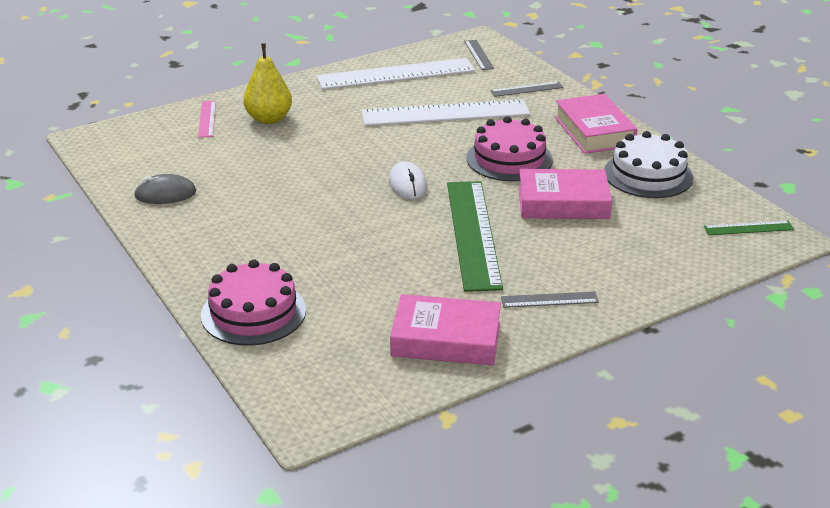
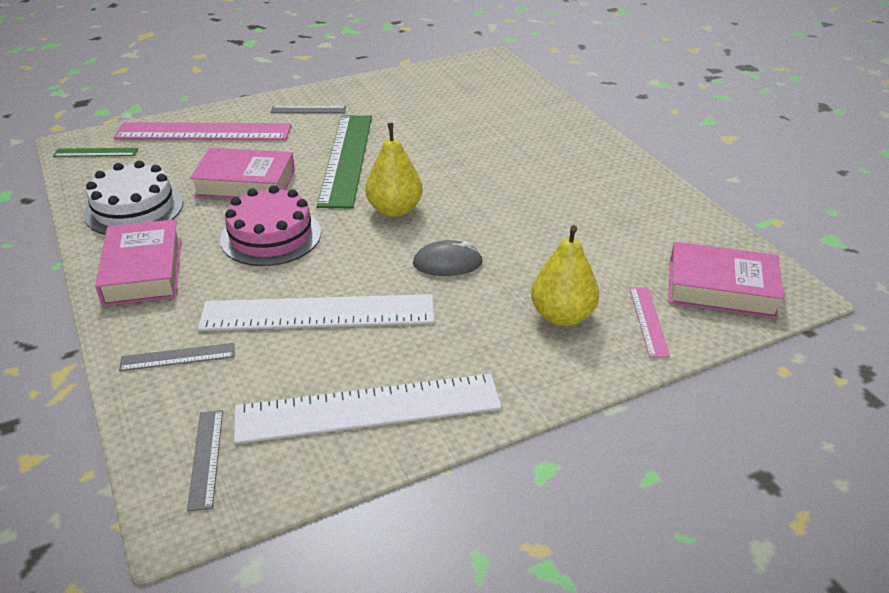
camera: 175 degrees left, 5 degrees up
grey mouse [134,174,196,204] -> grey mouse moved to [413,240,483,276]
pink cake [201,259,306,346] -> none
white mouse [389,161,427,199] -> yellow pear [365,123,422,217]
pink book [390,294,501,366] -> pink book moved to [668,242,784,318]
none -> pink ruler [113,122,291,140]

